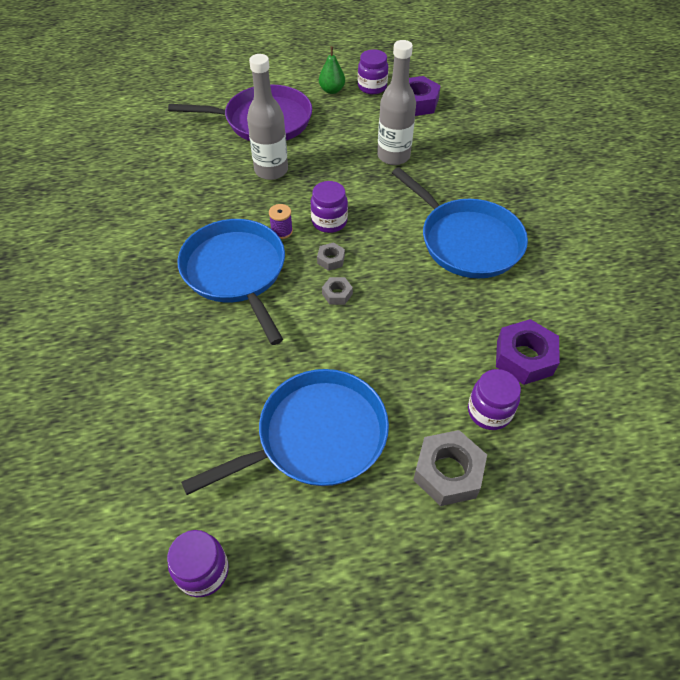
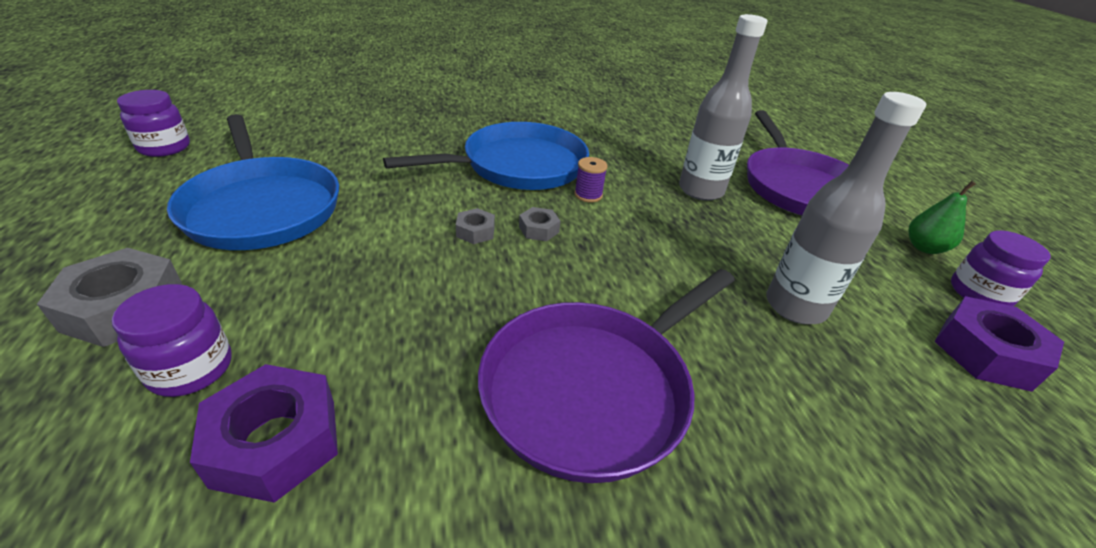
camera: 85 degrees right, 15 degrees down
purple jar [311,181,348,233] -> none
blue pan [392,167,528,278] -> purple pan [478,269,735,483]

